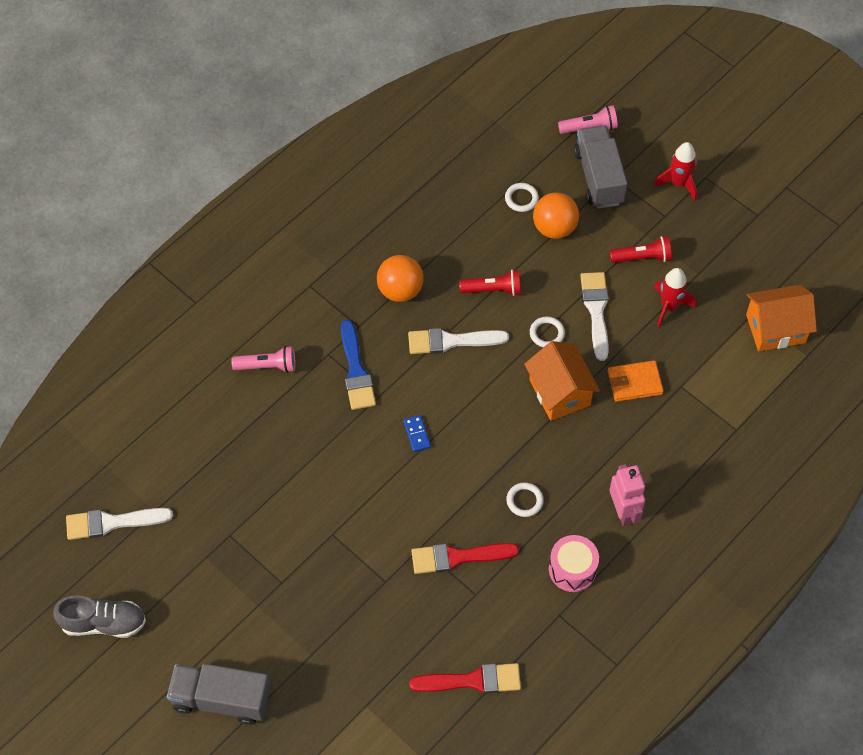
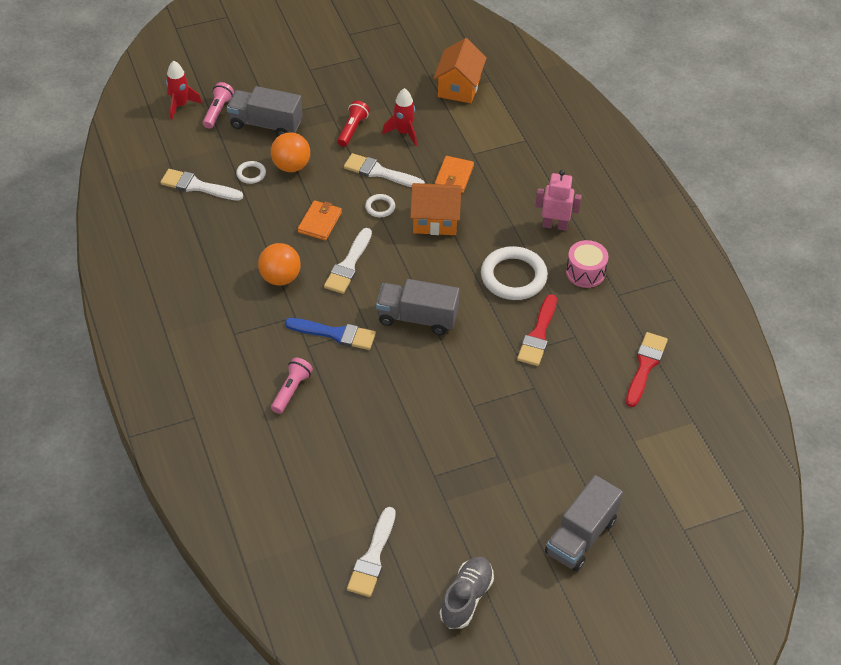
camera: 65 degrees left, 10 degrees down
blue domino [404,415,431,452] -> grey truck [376,279,460,335]
red flashlight [459,270,521,296] -> orange wallet [298,200,342,241]
white ring [506,482,544,517] -> white ring [481,246,548,300], size x2.13
red rocket [654,142,697,201] -> red rocket moved to [166,61,202,120]
none -> white brush [160,169,243,201]

